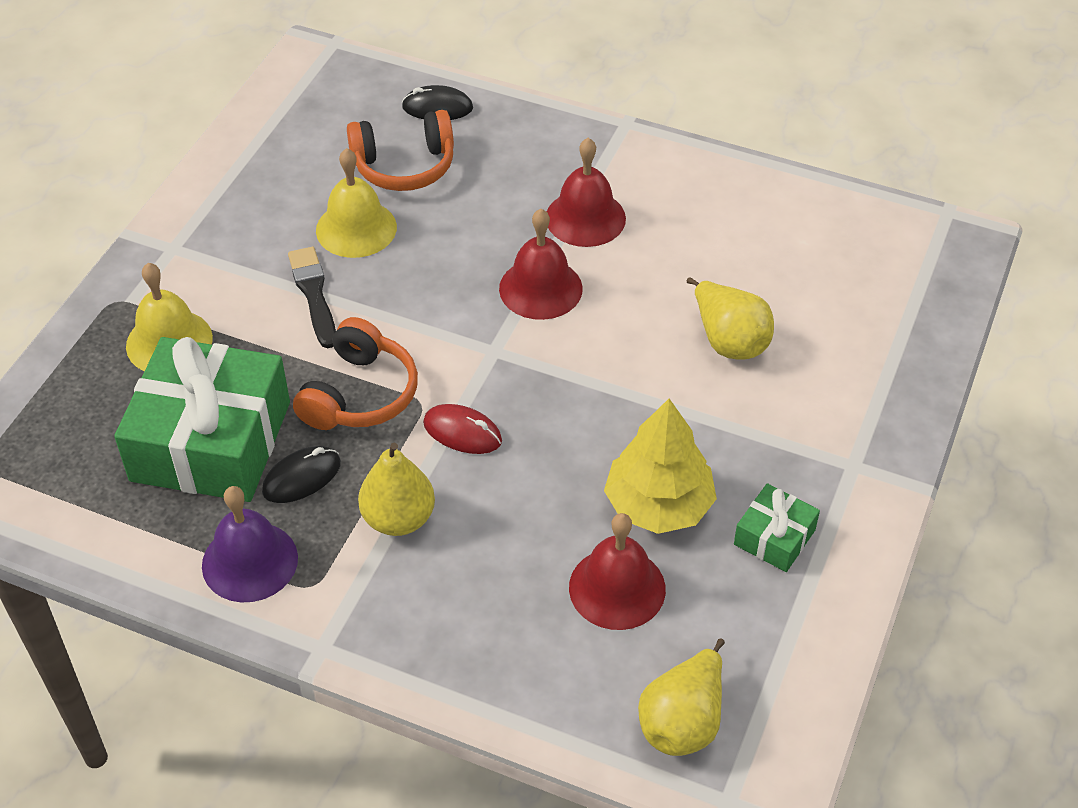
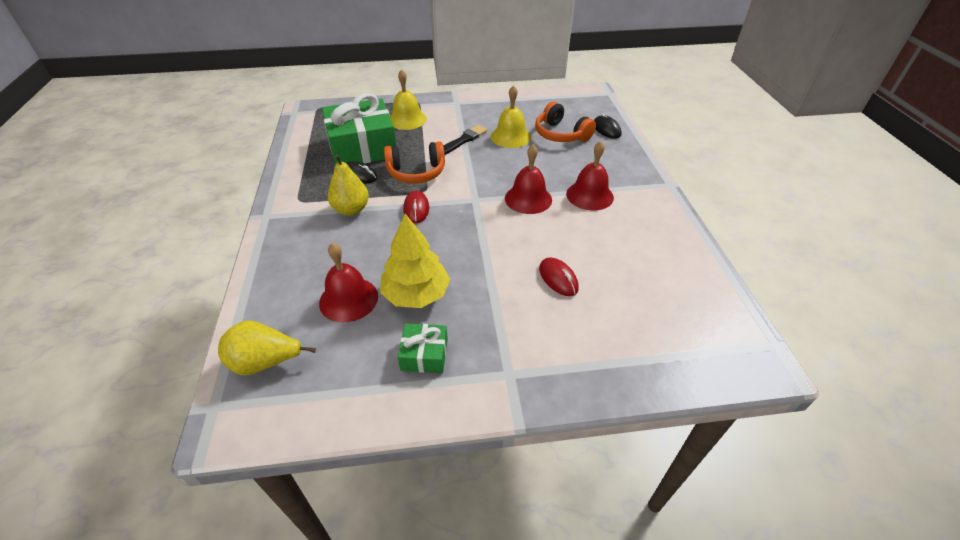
camera: 60 degrees right, 5 degrees down
purple bell [202,486,298,602] -> none
yellow pear [687,277,774,360] -> red mouse [539,257,579,296]

